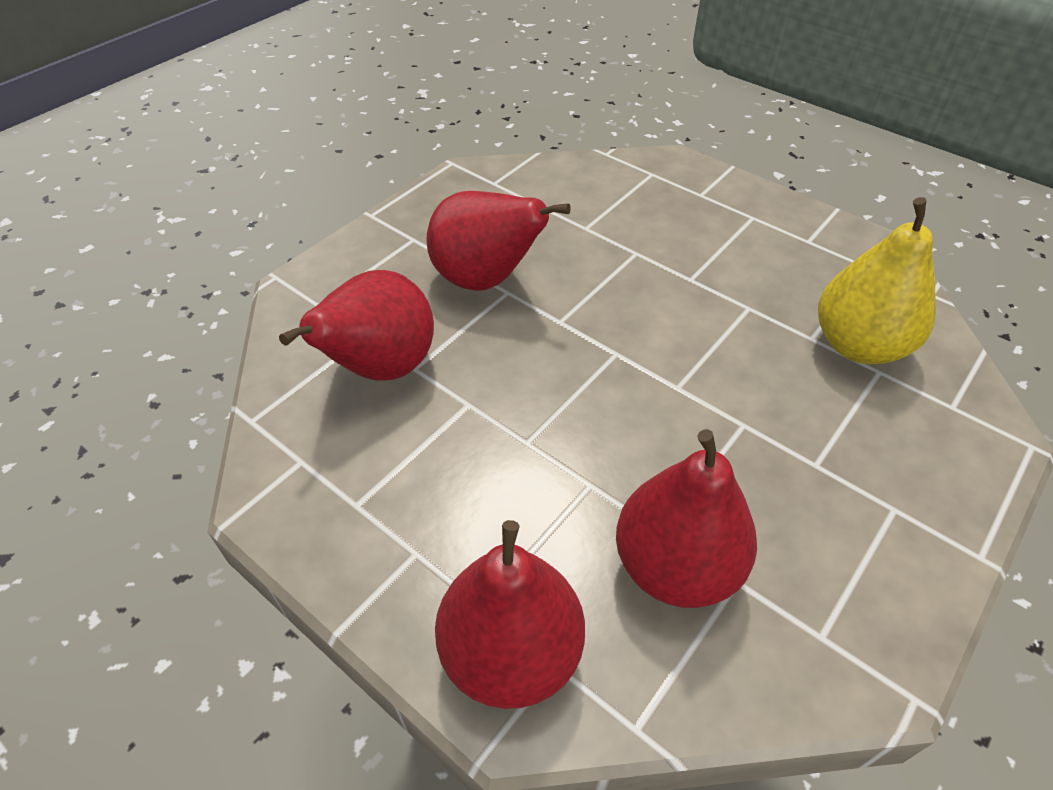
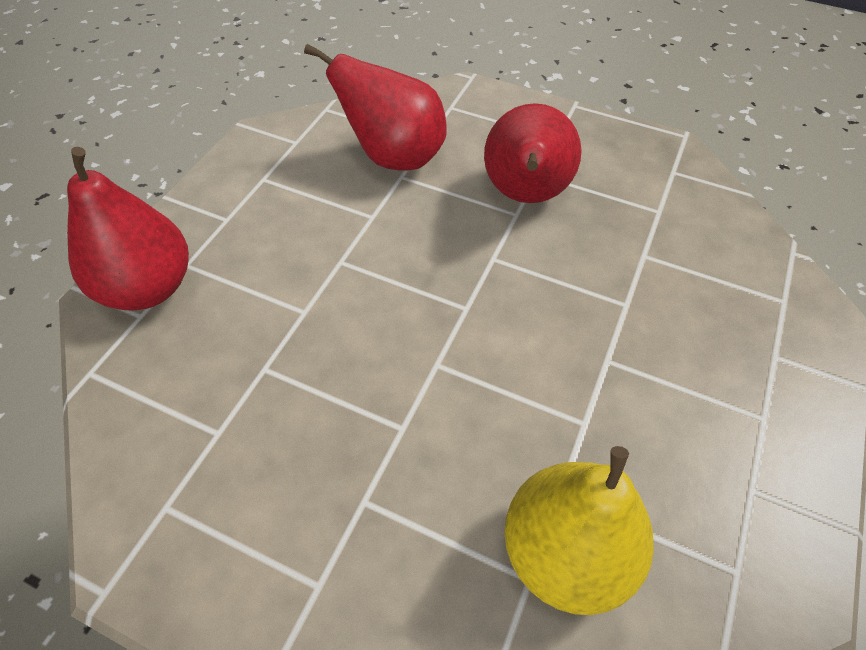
camera: 75 degrees right, 5 degrees up
red pear [616,429,757,608] -> none

